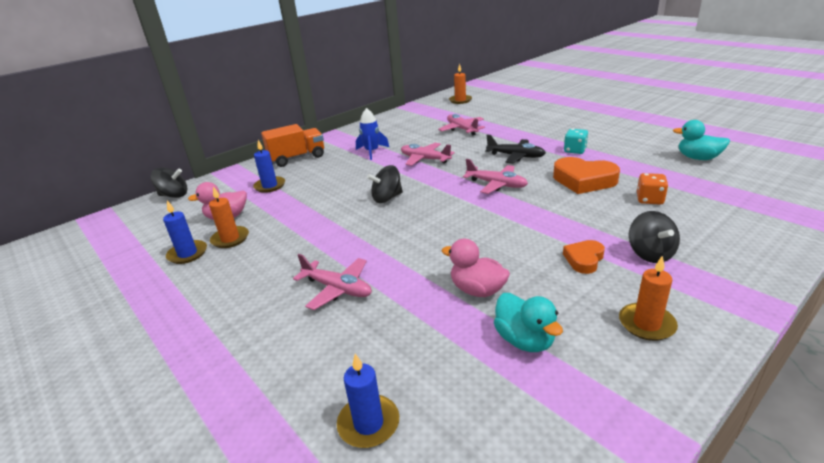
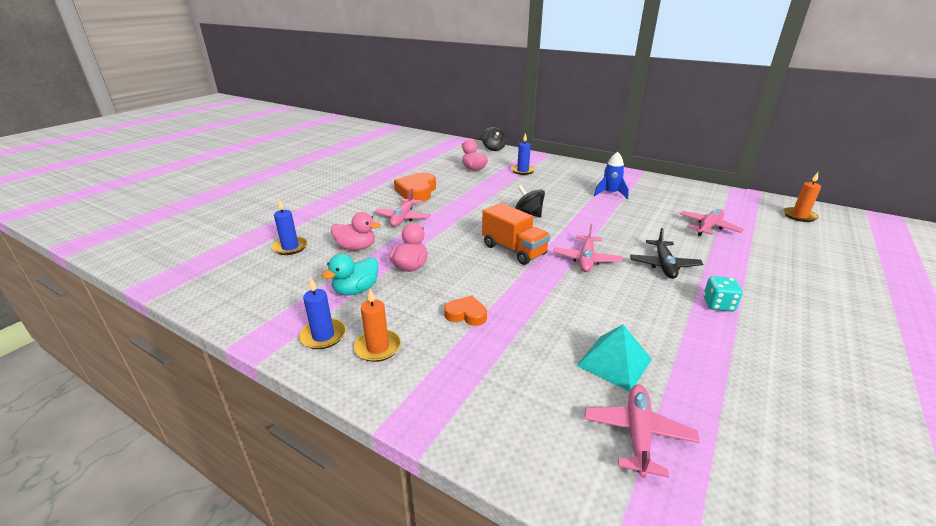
camera: 70 degrees right, 0 degrees up
blue candle [163,201,207,264] -> blue candle moved to [299,278,346,349]
orange candle [209,186,249,248] -> none
orange truck [261,124,324,167] -> orange truck moved to [482,203,550,265]
pink plane [401,143,455,166] -> pink plane moved to [584,384,700,478]
orange heart [553,157,620,194] -> orange heart moved to [394,173,436,202]
black spinning top [629,211,680,263] -> none
orange dice [637,173,668,205] -> turquoise pyramid [576,324,652,392]
turquoise duck [673,120,730,160] -> none
none -> pink duck [331,212,381,250]

